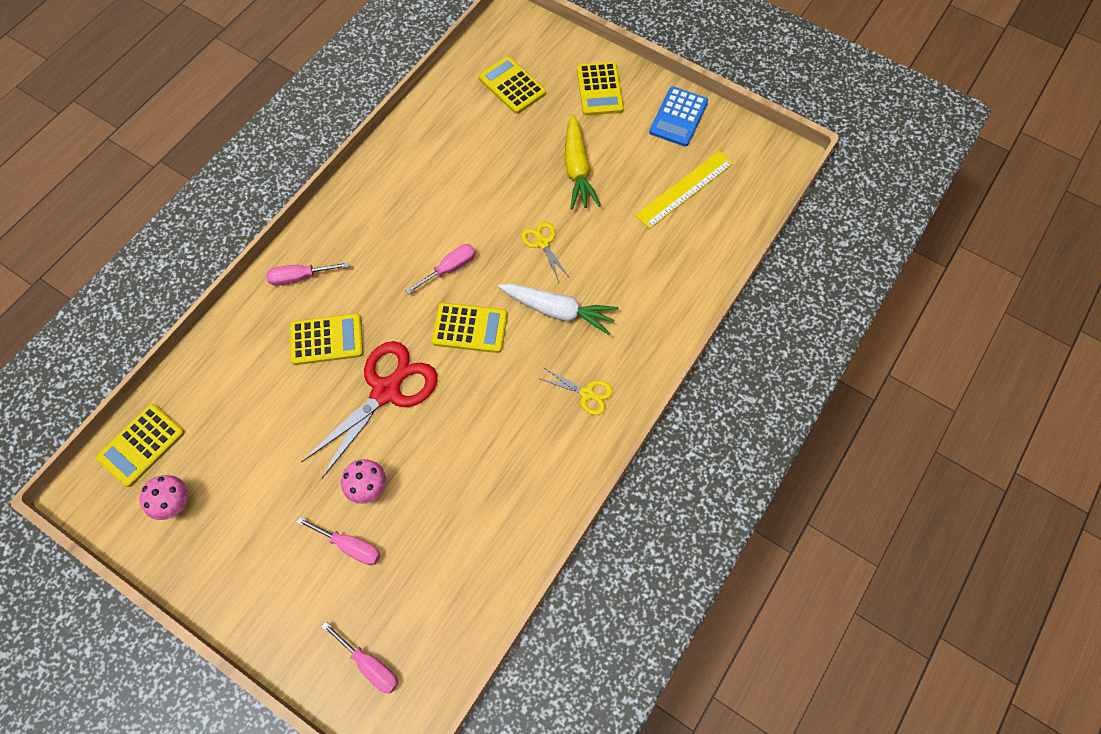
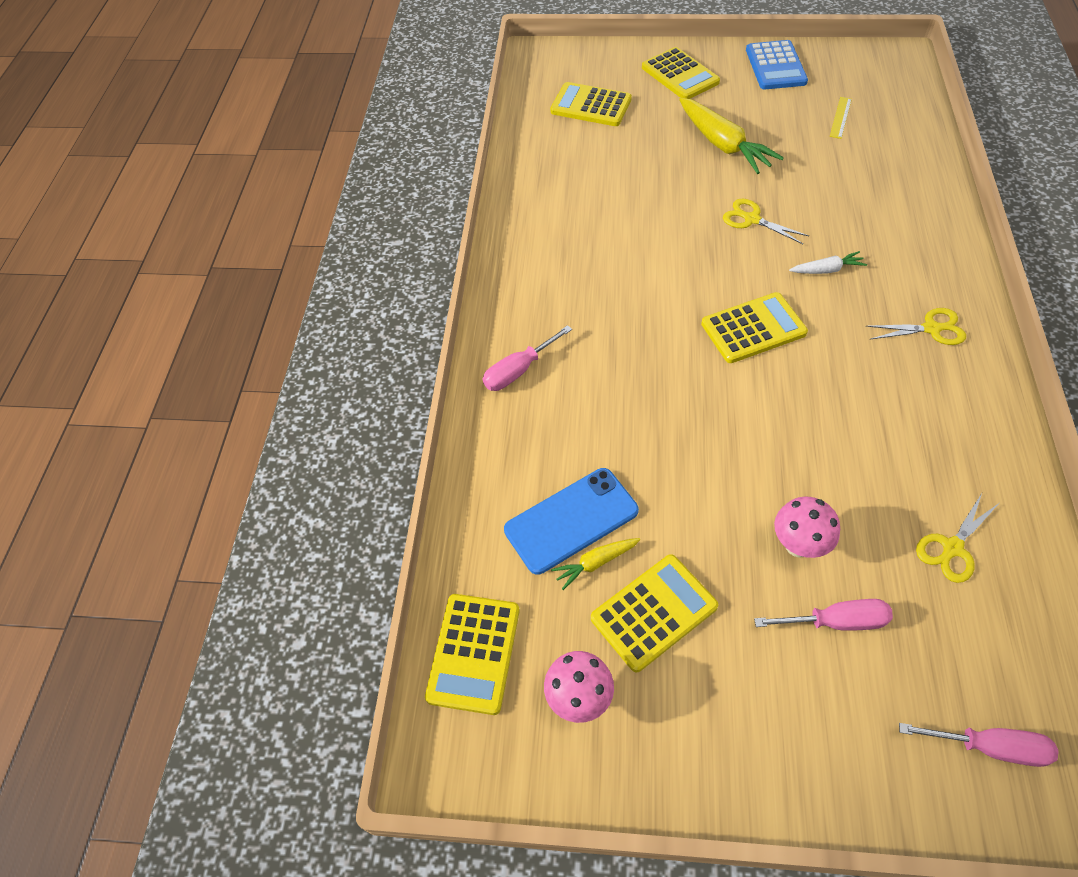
camera: 25 degrees left, 10 degrees down
yellow calculator [290,313,363,365] -> yellow calculator moved to [591,554,718,672]
red scissors [301,341,437,479] -> none
pink screwdriver [405,244,476,294] -> none
white carrot [498,284,619,335] -> white carrot [789,251,867,274], size x0.51
yellow ruler [635,151,734,229] -> yellow ruler [830,97,852,139], size x0.48
none -> blue phone [504,468,639,575]
none -> yellow carrot [551,538,640,590]
none -> yellow scissors [916,493,999,583]

